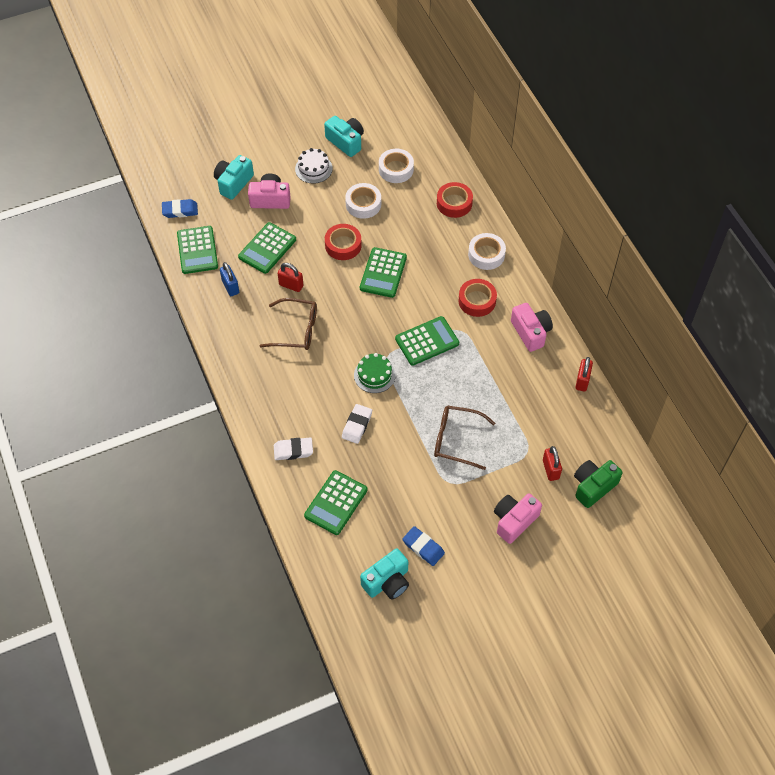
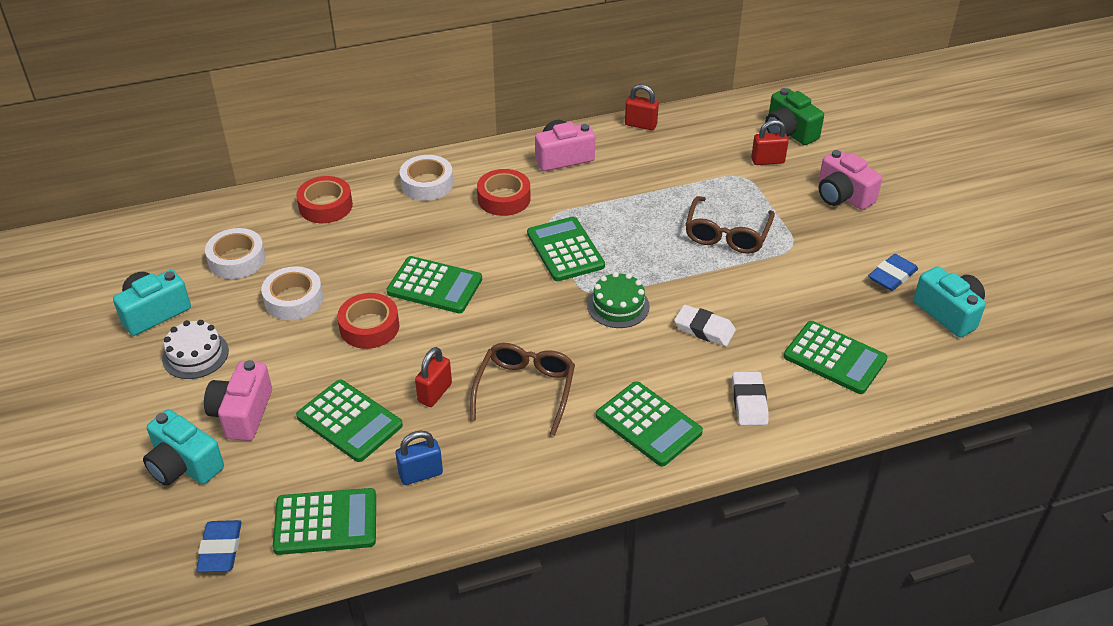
camera: 85 degrees left, 15 degrees down
none -> green calculator [596,381,703,466]

